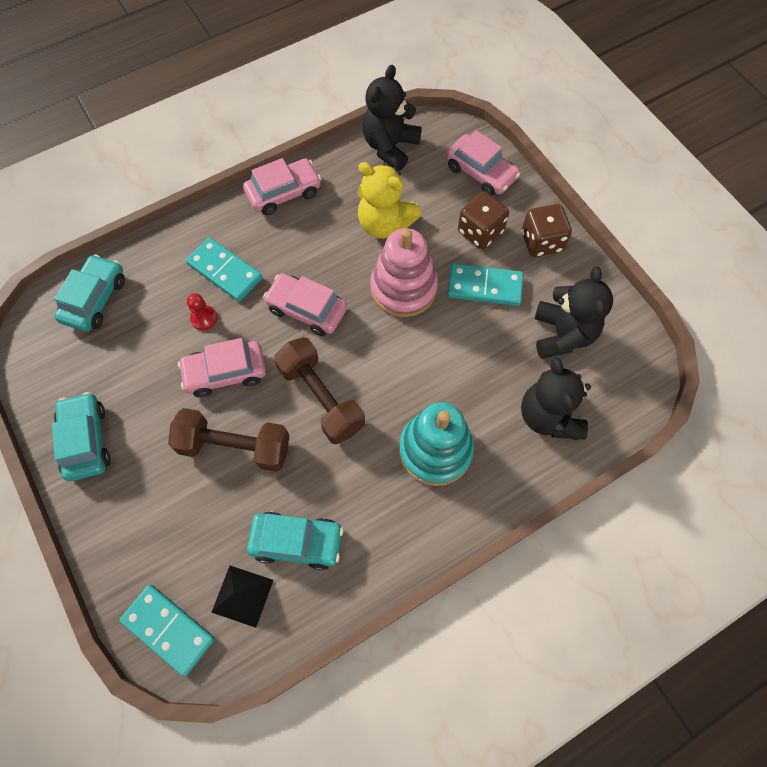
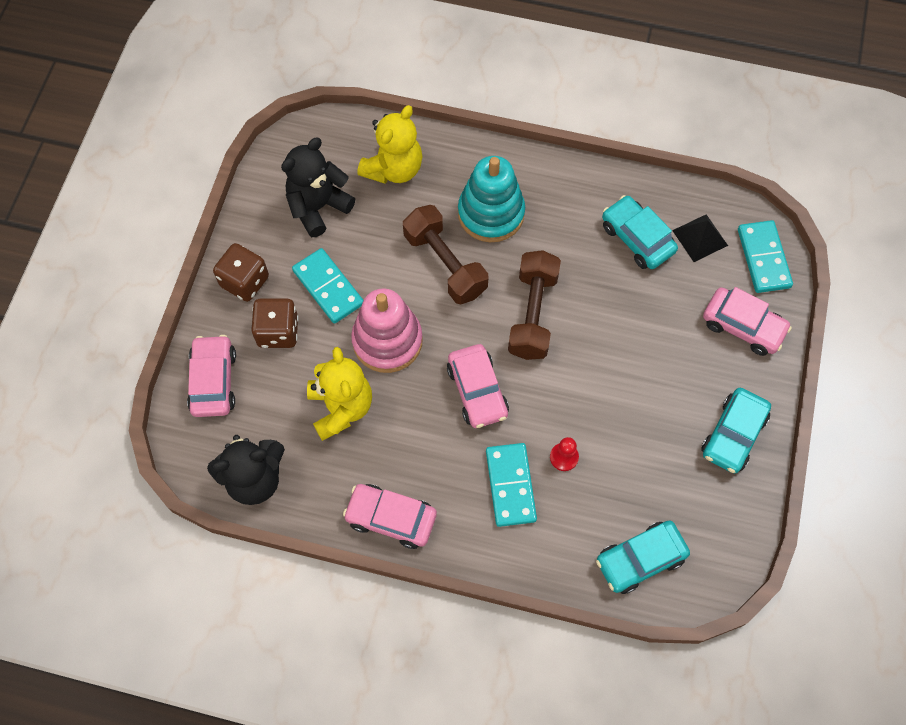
camera: 135 degrees left, 0 degrees up
brown dumbbell [168,408,289,472] -> brown dumbbell moved to [403,205,488,304]
pink car [178,338,266,397] -> pink car moved to [703,287,792,356]
black teddy bear [521,357,591,440] -> yellow teddy bear [357,105,422,184]

